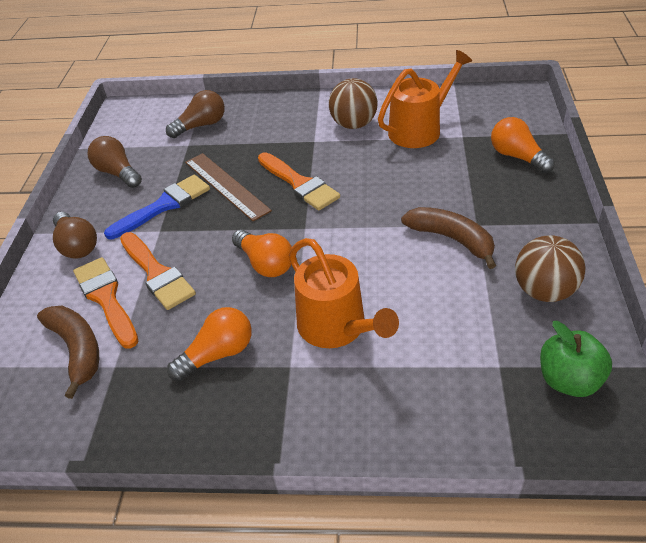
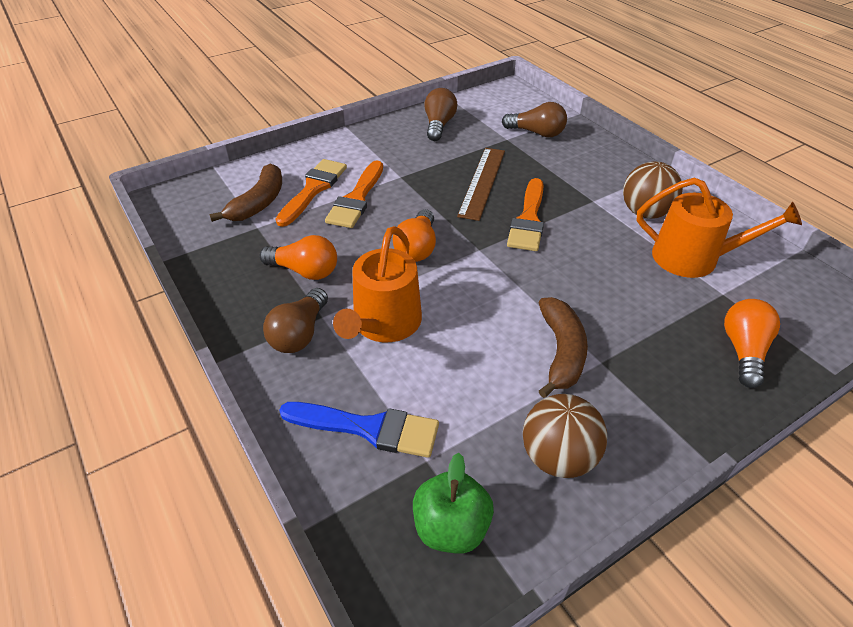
camera: 50 degrees right, 0 degrees up
brown light bulb [53,212,97,259] -> brown light bulb moved to [263,288,328,353]
blue brush [104,175,210,239] -> blue brush moved to [279,402,439,458]

